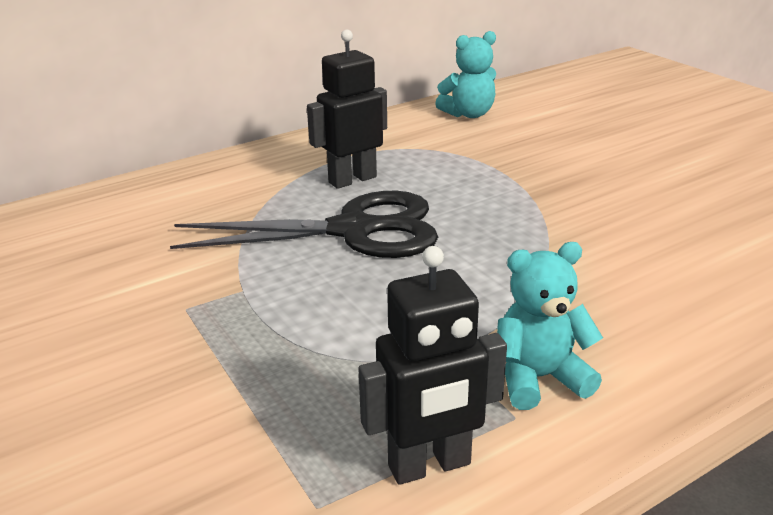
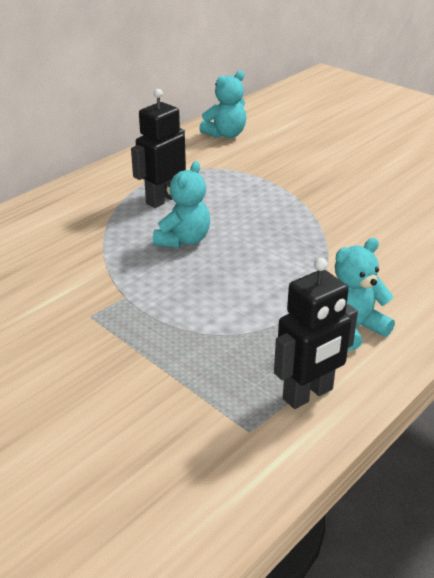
camera: 15 degrees left, 5 degrees up
black scissors [170,191,438,258] -> turquoise teddy bear [153,161,210,248]

